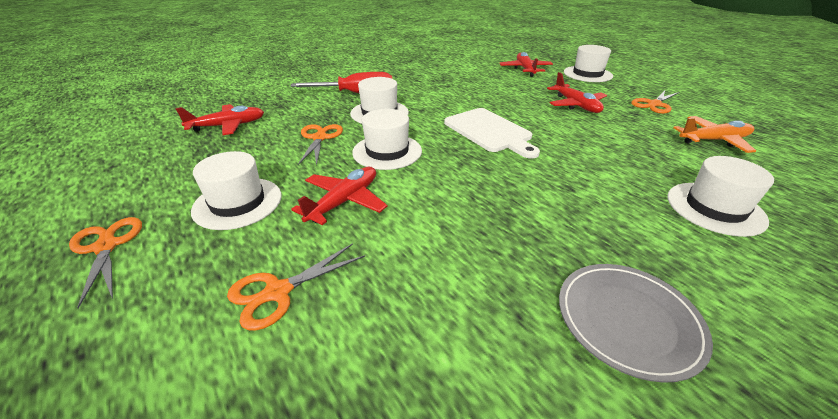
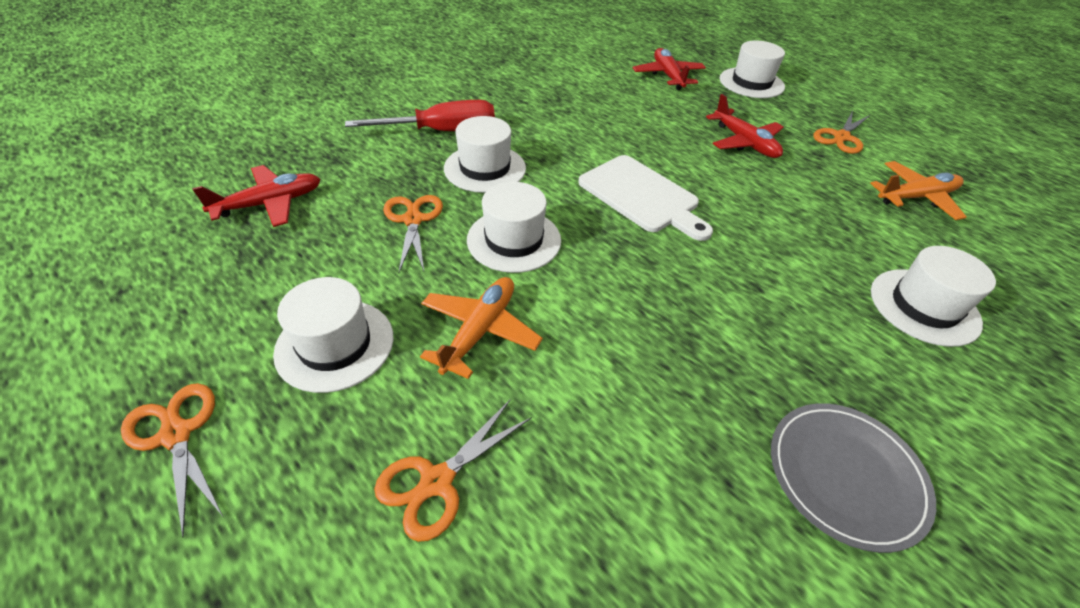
camera: 10 degrees left, 10 degrees up
red plane [291,167,387,225] -> orange plane [420,277,543,379]

